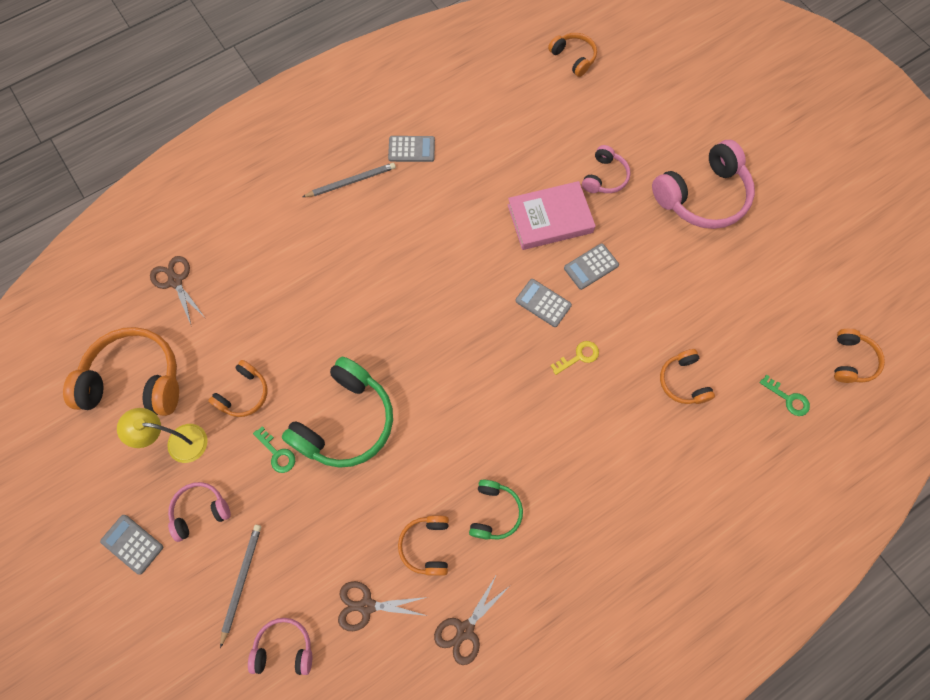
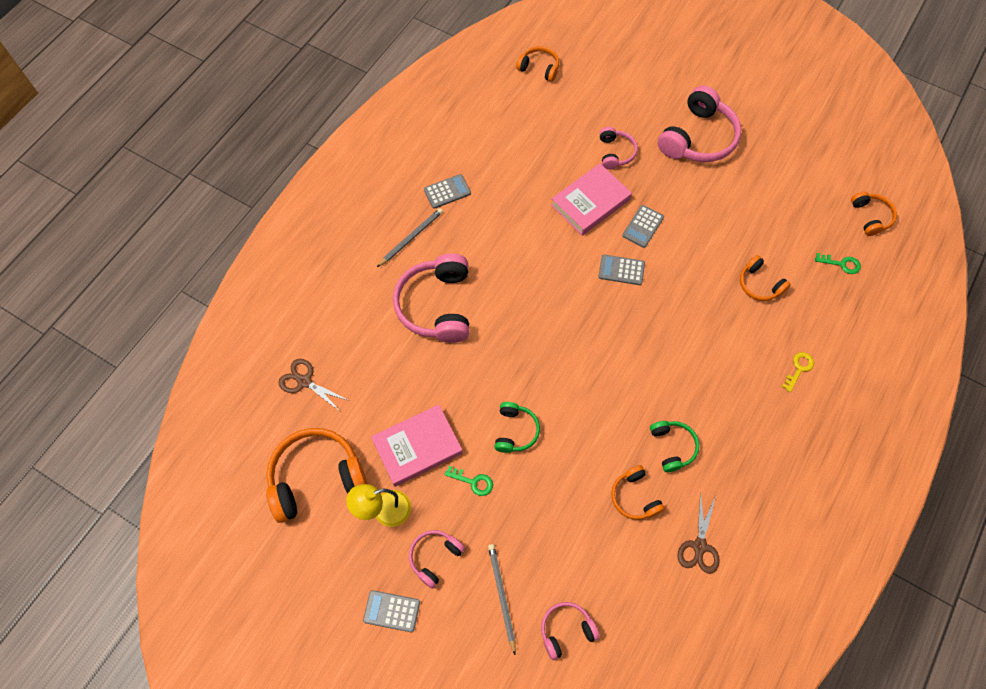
camera: 25 degrees left, 5 degrees down
orange headphones [208,360,268,417] -> pink book [371,404,463,487]
green headphones [282,357,393,468] -> green headphones [494,402,540,453], size x0.53
brown scissors [338,581,427,631] -> none
yellow key [550,341,599,375] -> yellow key moved to [782,352,814,392]
none -> pink headphones [393,253,469,343]

